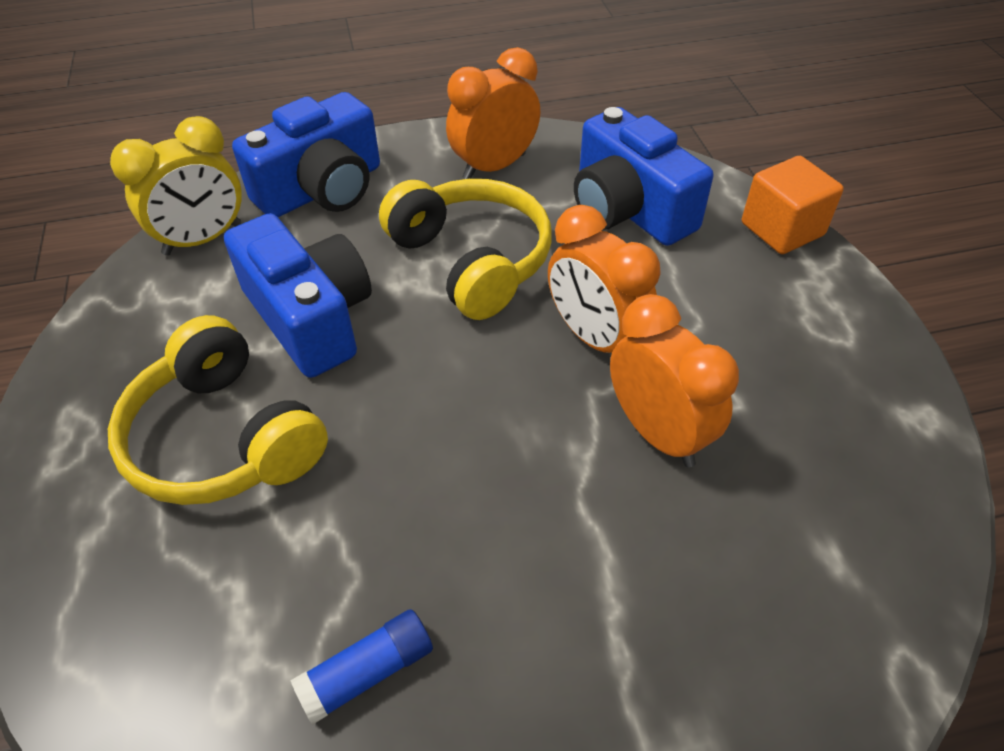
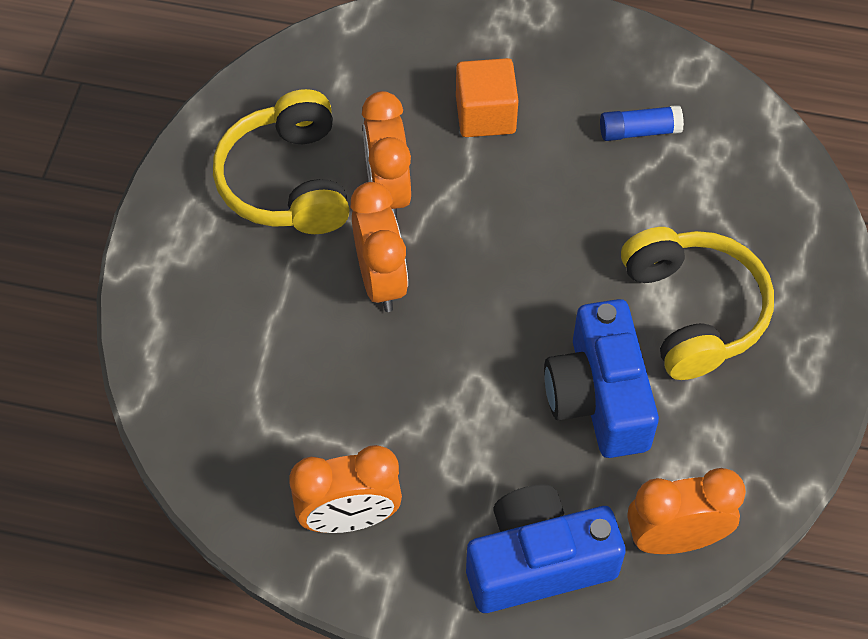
camera: 155 degrees left, 10 degrees up
yellow clock [110,116,242,256] -> orange clock [627,468,746,554]
yellow headphones [379,179,552,320] -> yellow headphones moved to [213,89,350,234]
blue camera [574,107,713,246] -> none
orange cube [742,156,844,254] -> orange cube moved to [456,58,519,137]

